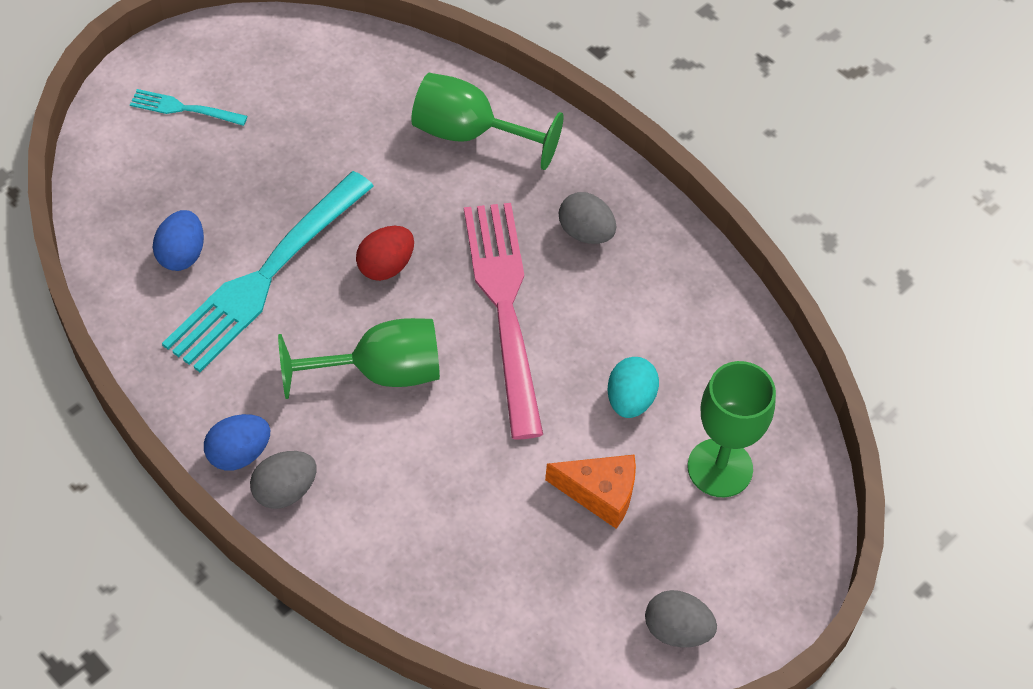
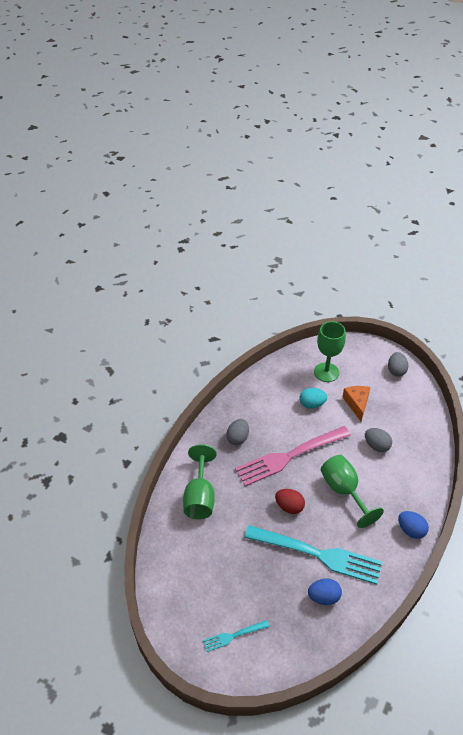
camera: 105 degrees left, 10 degrees down
turquoise fork [130,89,247,126] -> turquoise fork turned 75 degrees clockwise [203,620,269,652]
grey egg [250,451,316,509] -> grey egg moved to [365,428,392,452]

